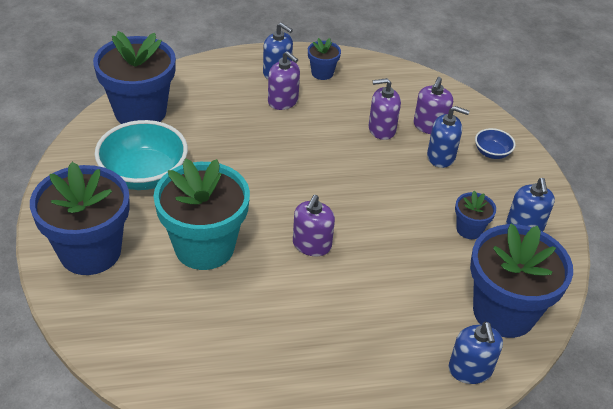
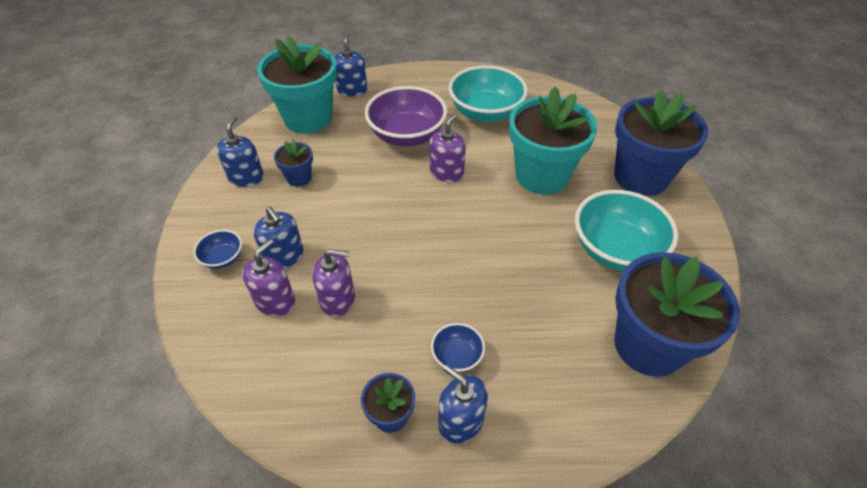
camera: 170 degrees left, 5 degrees up
purple soap dispenser [268,51,300,110] -> blue bowl [431,323,485,372]
blue soap dispenser [427,106,469,168] -> blue soap dispenser turned 150 degrees counterclockwise [253,206,304,269]
blue flower pot [470,223,573,338] -> turquoise flower pot [257,36,337,134]
none -> purple bowl [365,86,447,147]
none -> turquoise bowl [449,65,528,123]

